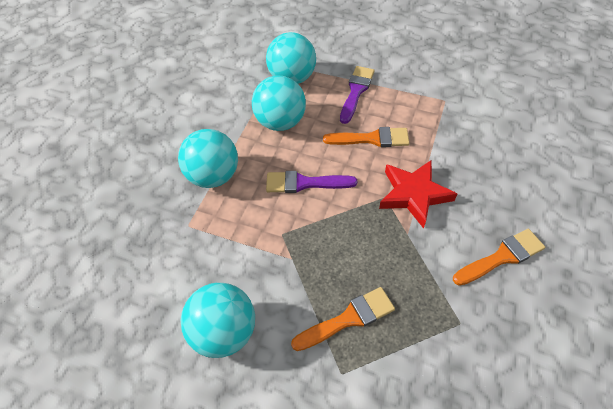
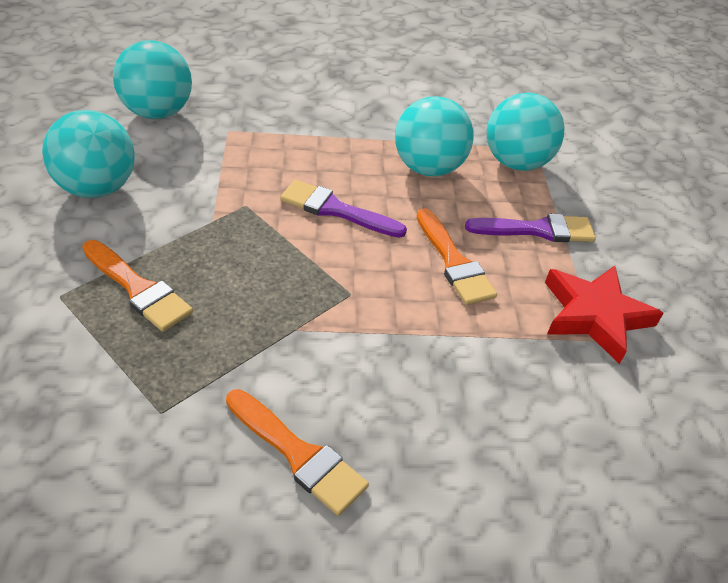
camera: 60 degrees right, 10 degrees down
turquoise ball [178,129,238,188] -> turquoise ball moved to [113,40,192,119]
purple brush [266,171,357,193] -> purple brush turned 45 degrees counterclockwise [280,180,407,238]
red star [379,160,457,229] -> red star moved to [545,266,664,364]

